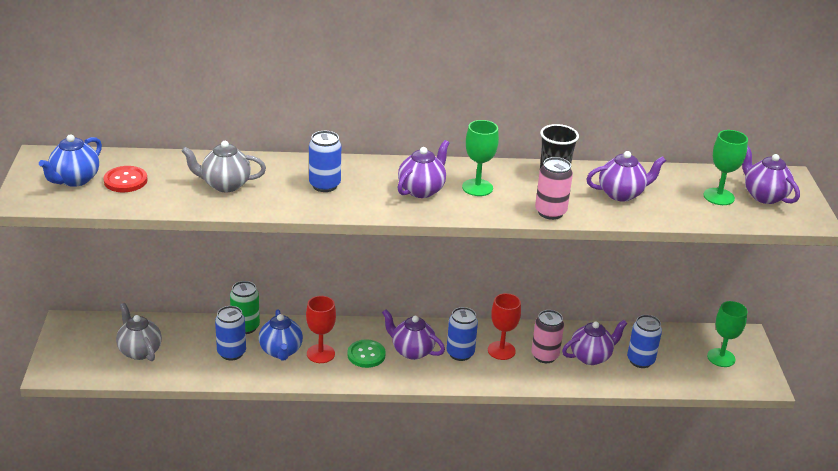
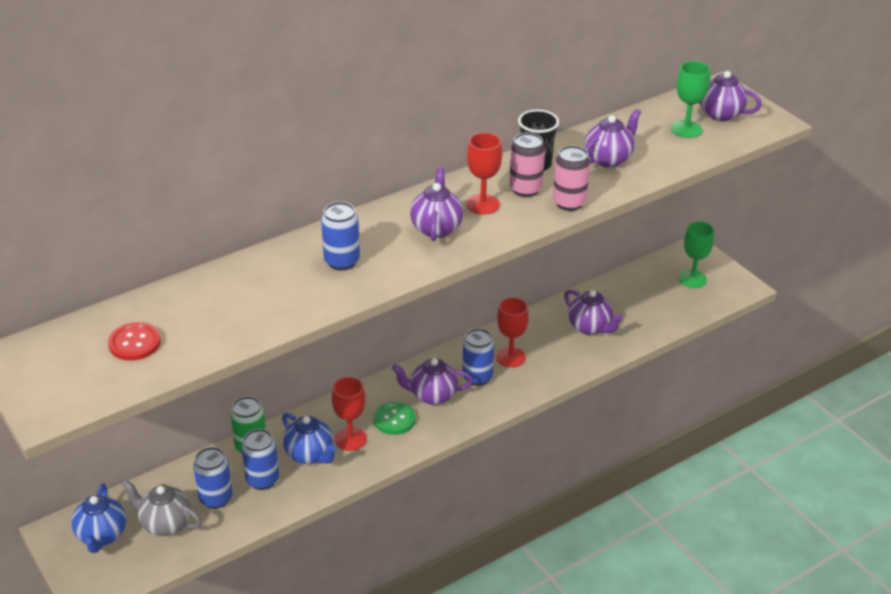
camera: 30 degrees left, 5 degrees up
blue teapot [39,134,102,187] -> blue teapot moved to [72,484,126,553]
grey teapot [181,141,266,192] -> none
green goblet [462,120,499,196] -> red goblet [466,132,502,215]
pink can [531,310,564,363] -> pink can moved to [509,132,545,197]
purple teapot [562,320,628,365] -> purple teapot turned 105 degrees clockwise [564,289,623,335]
blue can [627,315,662,368] -> blue can moved to [193,447,233,509]

